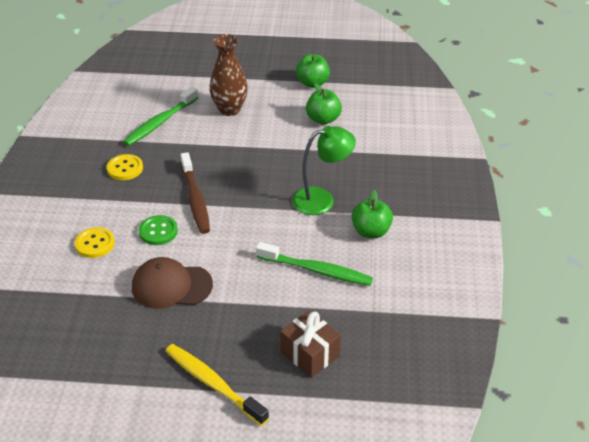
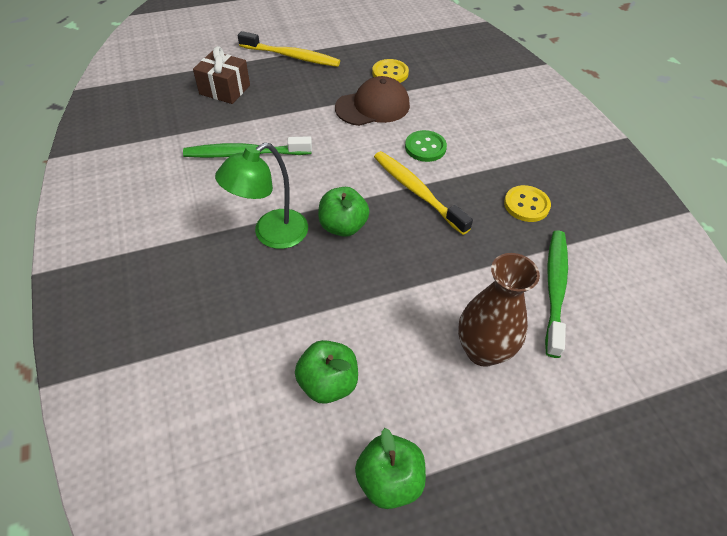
camera: 155 degrees right, 10 degrees up
yellow button [75,227,115,258] -> yellow button moved to [372,59,409,83]
brown toothbrush [181,152,210,234] -> yellow toothbrush [374,151,473,235]
green apple [352,190,393,238] -> green apple moved to [318,187,370,237]

